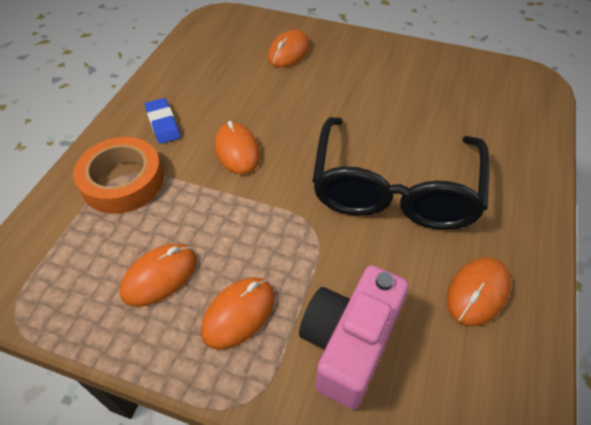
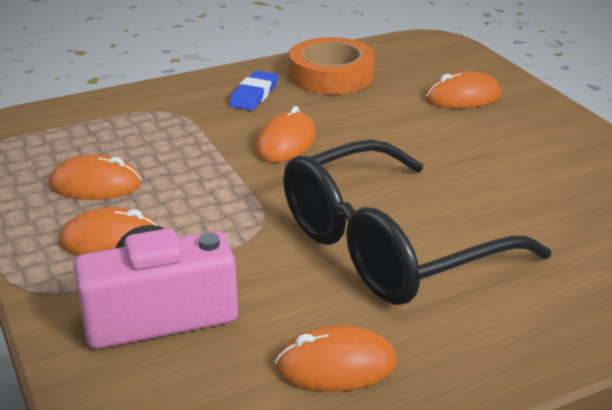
camera: 45 degrees right, 20 degrees down
orange tape [73,137,164,214] -> orange tape moved to [289,37,375,94]

